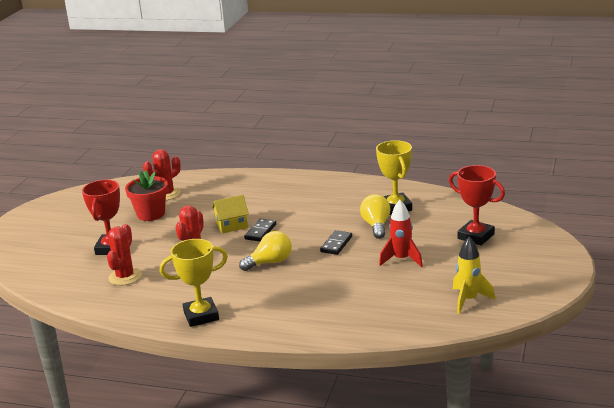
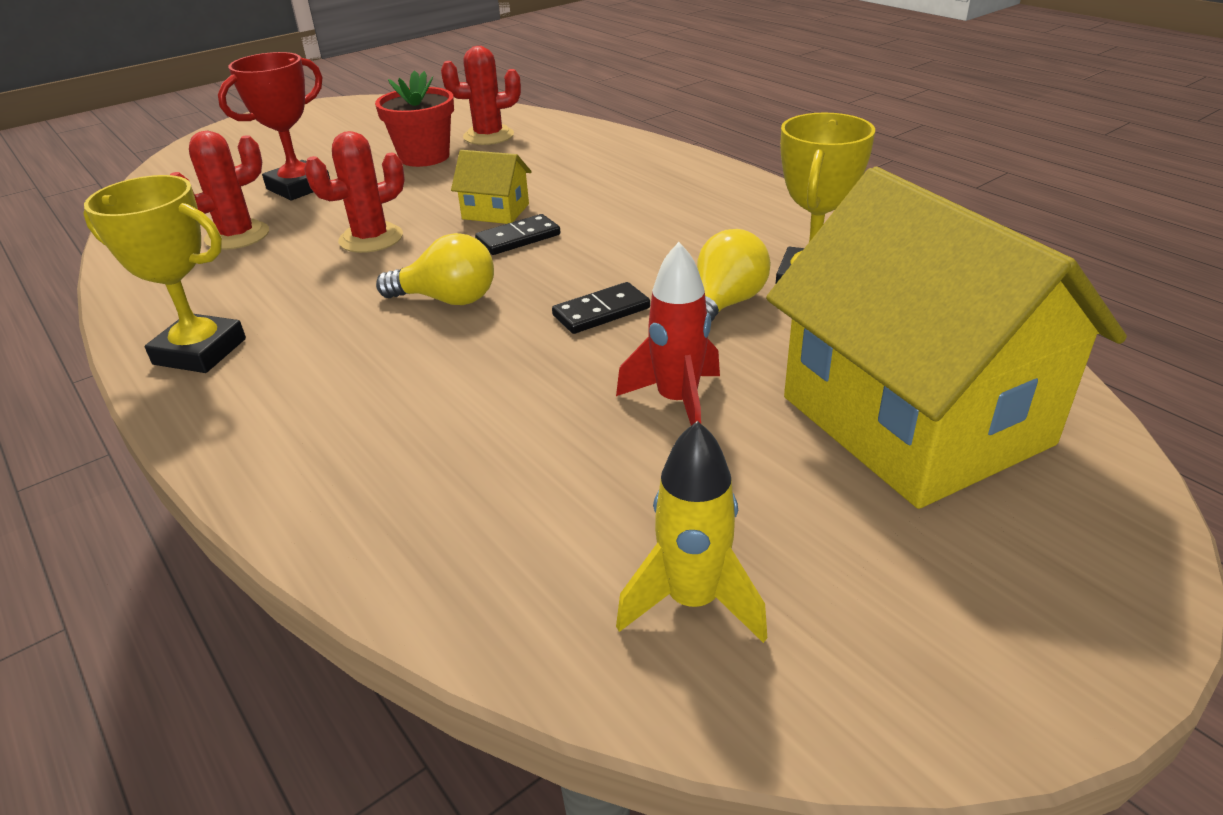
camera: 35 degrees right, 10 degrees up
red trophy [449,165,505,245] -> yellow house [766,167,1127,509]

